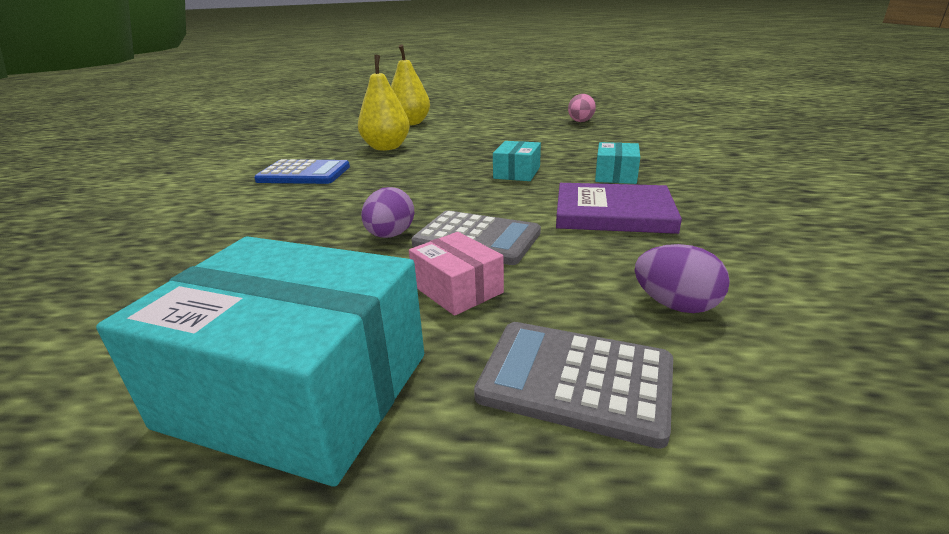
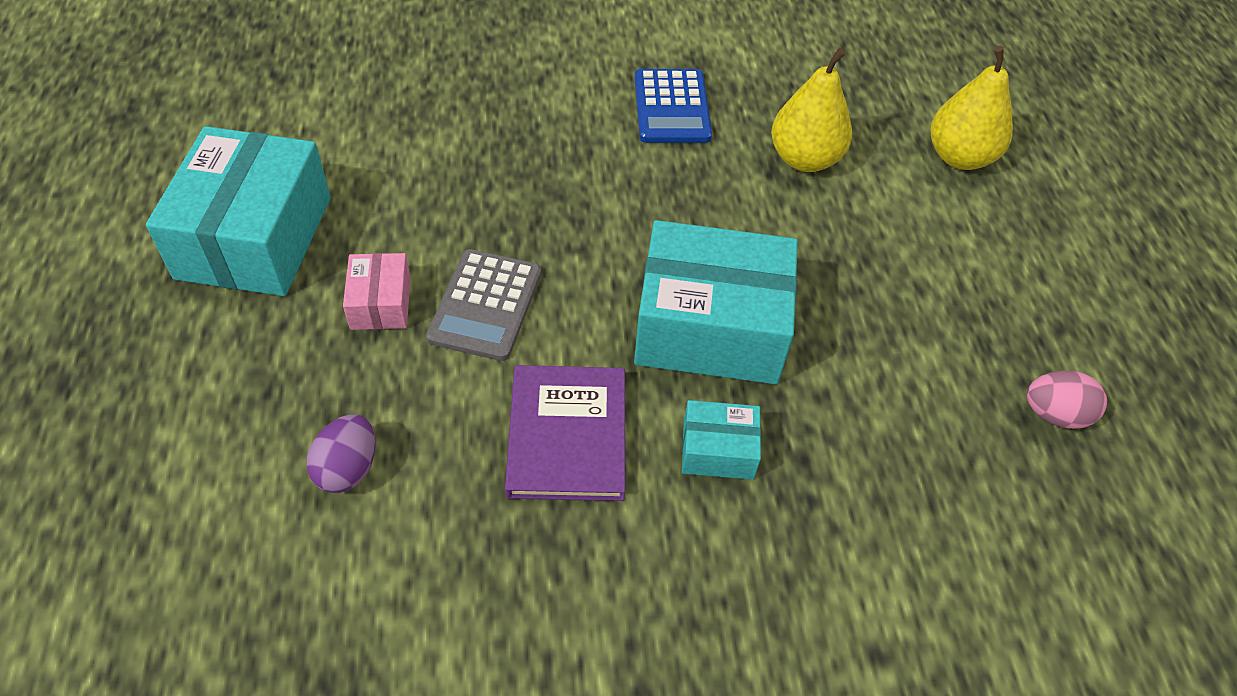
camera: 75 degrees right, 25 degrees up
purple egg [361,187,414,238] -> none
pink box [409,232,504,316] -> pink box turned 45 degrees counterclockwise [343,253,411,330]
grey calculator [474,322,673,449] -> none
turquoise box [493,141,541,181] -> turquoise box [634,220,798,384], size x2.14

